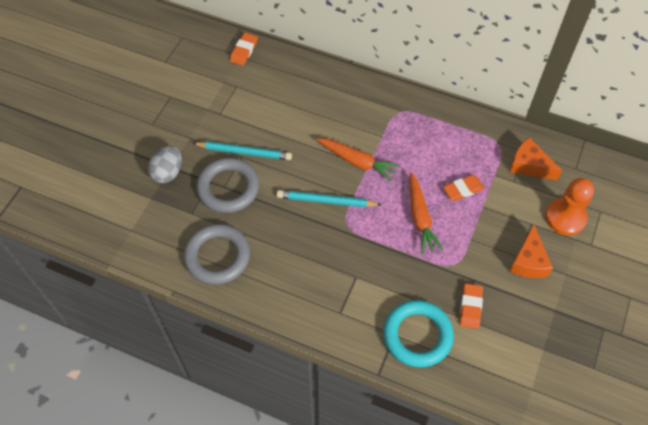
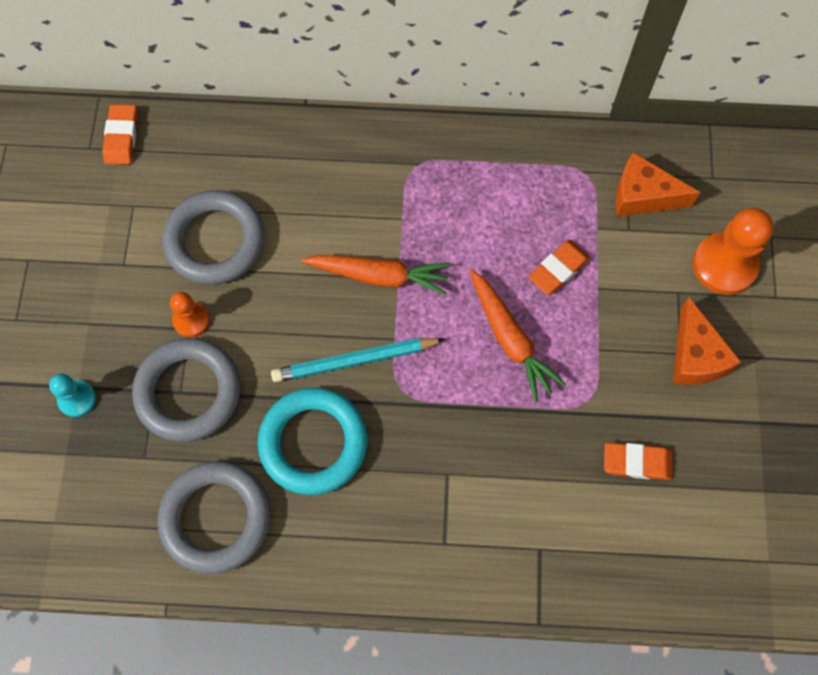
camera: 20 degrees left, 10 degrees up
grey egg [148,146,182,183] -> turquoise pawn [49,374,96,417]
turquoise pencil [192,141,292,160] -> orange pawn [170,292,209,337]
turquoise ring [383,300,454,367] -> turquoise ring moved to [258,388,368,495]
orange eraser [460,283,483,329] -> orange eraser turned 75 degrees counterclockwise [604,442,673,480]
none -> grey ring [162,190,265,285]

